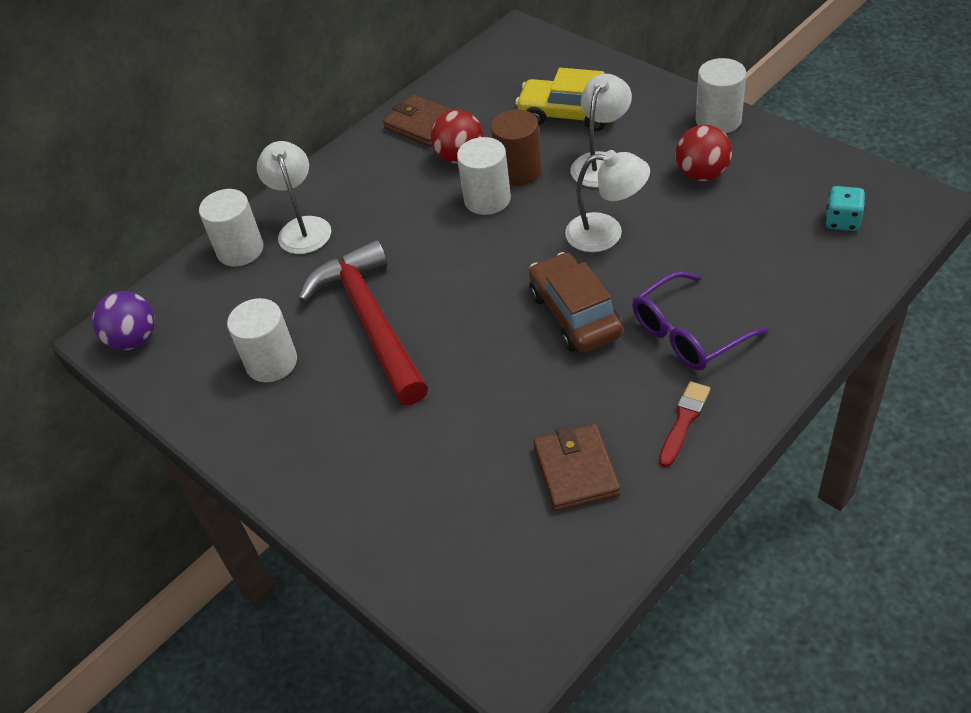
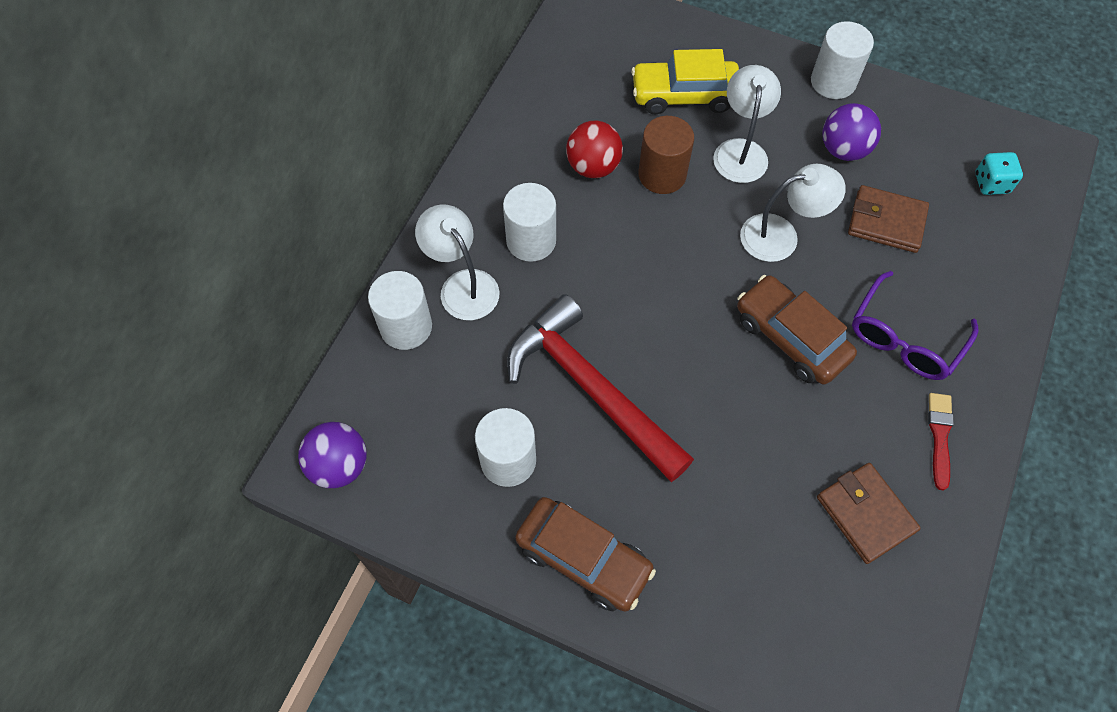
camera: 25 degrees left, 15 degrees up
brown wallet [383,95,453,147] -> brown wallet moved to [848,185,929,253]
white cylinder [457,137,511,215] -> white cylinder moved to [503,183,556,262]
red ball [675,125,732,181] -> purple ball [823,103,881,161]
none -> brown car [515,497,656,612]

